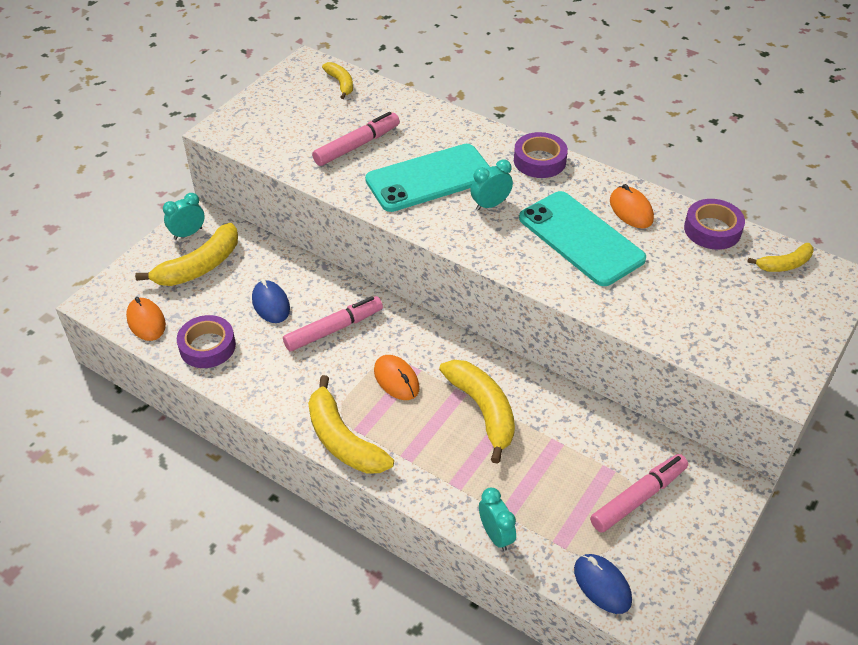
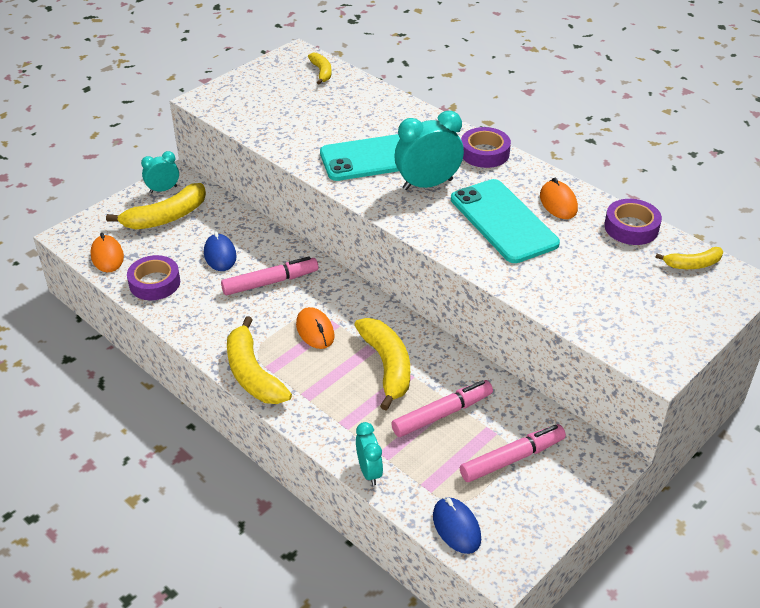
camera: 10 degrees right, 5 degrees down
pink marker [312,112,400,166] -> pink marker moved to [391,380,493,437]
turquoise clock [471,160,513,211] -> turquoise clock [394,111,464,190], size x1.69

